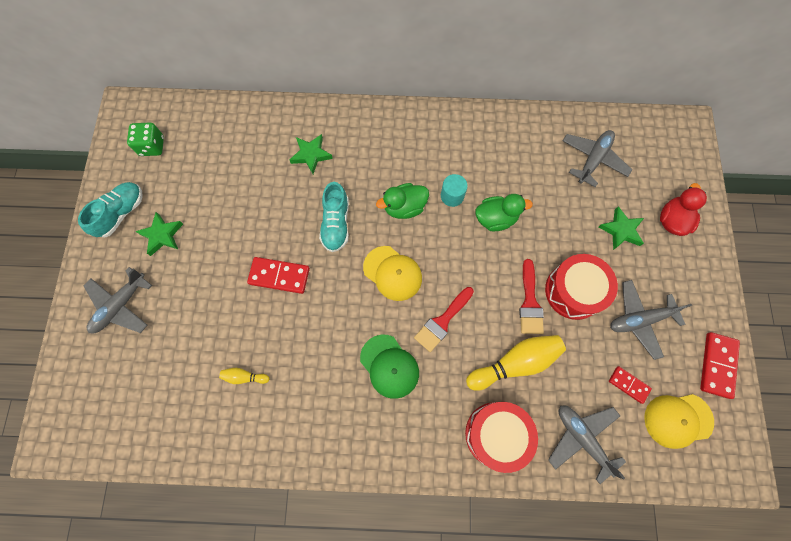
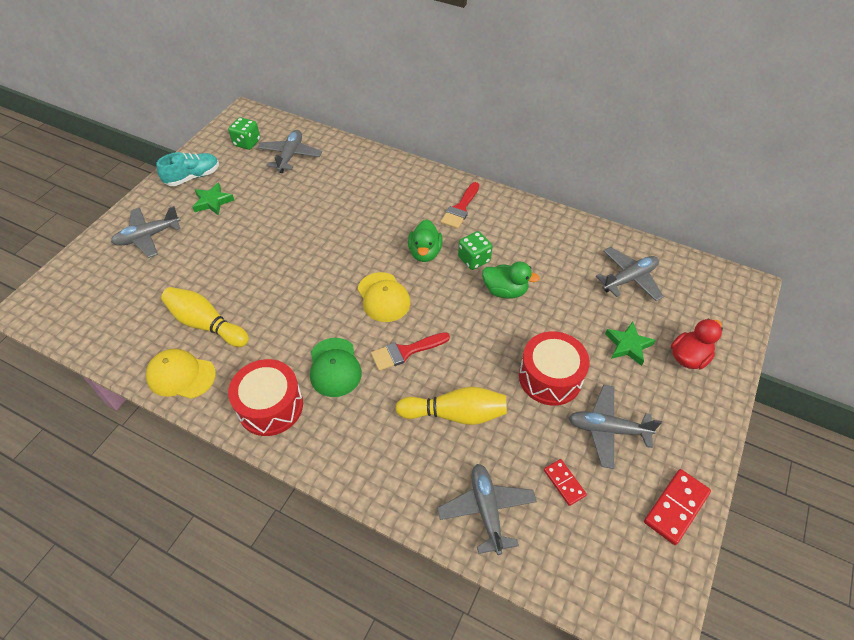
camera: 25 degrees right, 20 degrees down
yellow bowling pin [219,368,270,384] -> yellow bowling pin [161,287,249,347], size x2.13
red domino [247,257,310,294] -> none
green star [290,134,333,174] -> none
turquoise shoe [319,182,349,252] -> none
green duck [376,183,429,219] -> green duck turned 90 degrees counterclockwise [408,219,442,262]
turquoise cylinder [441,174,468,207] -> green dice [458,231,492,270]
red drum [465,402,538,473] -> red drum moved to [228,359,303,436]
red brush [519,259,544,334] -> red brush moved to [441,182,479,229]
yellow cap [644,394,714,449] -> yellow cap moved to [146,349,216,399]
none -> grey plane [257,130,322,173]

